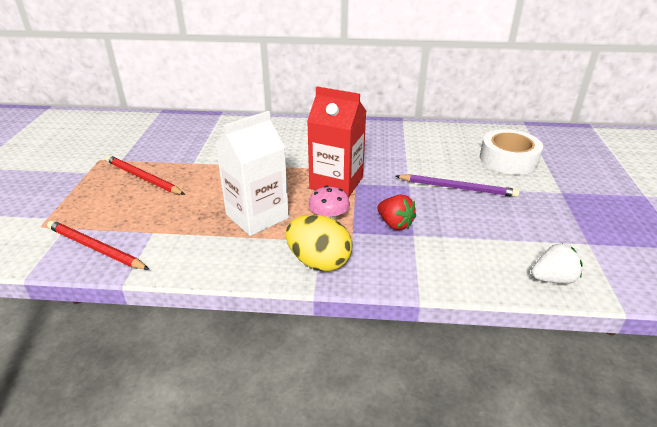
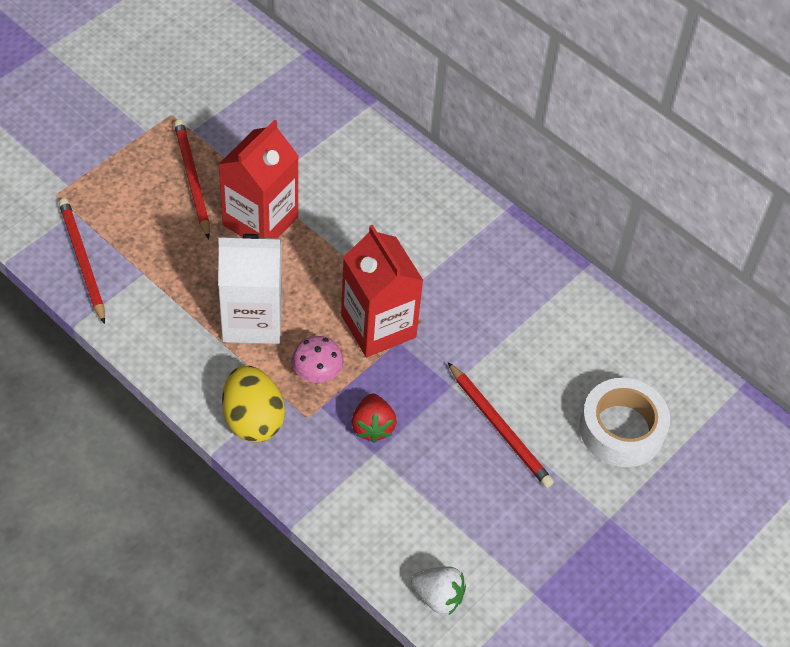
camera: 35 degrees right, 20 degrees up
purple pencil [396,174,520,197] -> red pencil [448,362,554,488]
none -> red carton [218,119,299,238]

